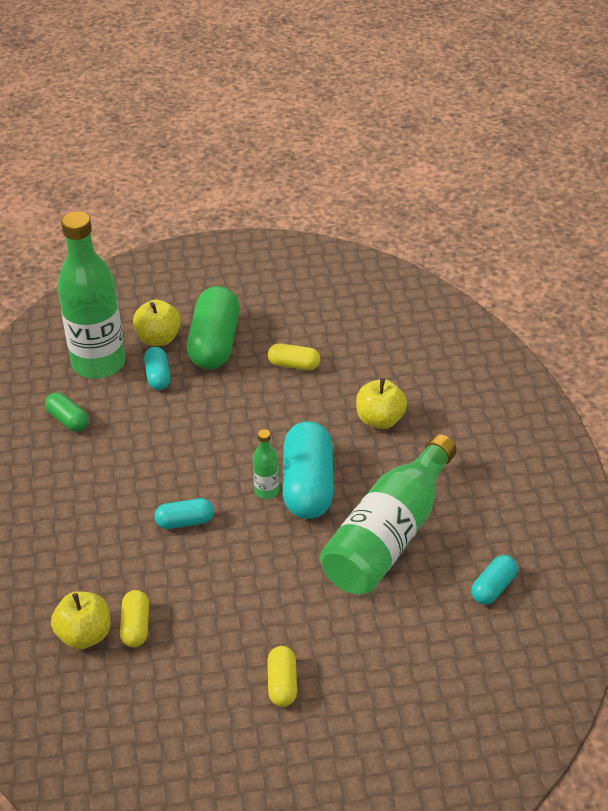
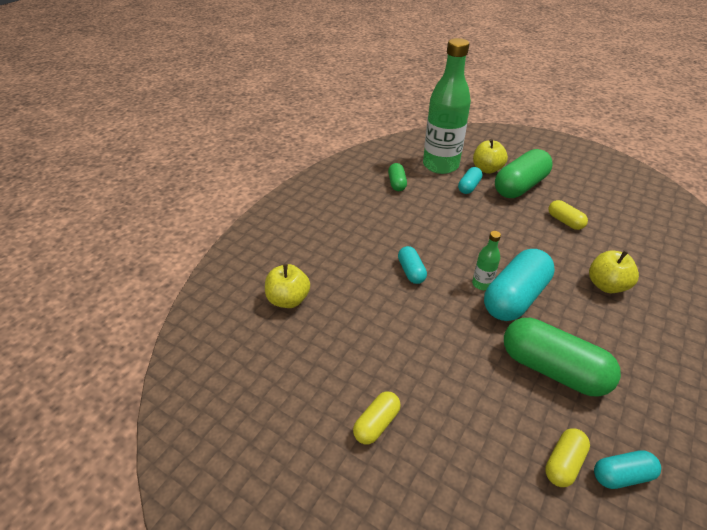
camera: 40 degrees right, 0 degrees up
yellow capsule [120,590,149,647] -> yellow capsule moved to [545,428,590,487]
turquoise capsule [154,498,214,529] -> turquoise capsule turned 45 degrees clockwise [398,246,427,284]
green bottle [320,434,456,594] -> green capsule [504,318,621,397]

